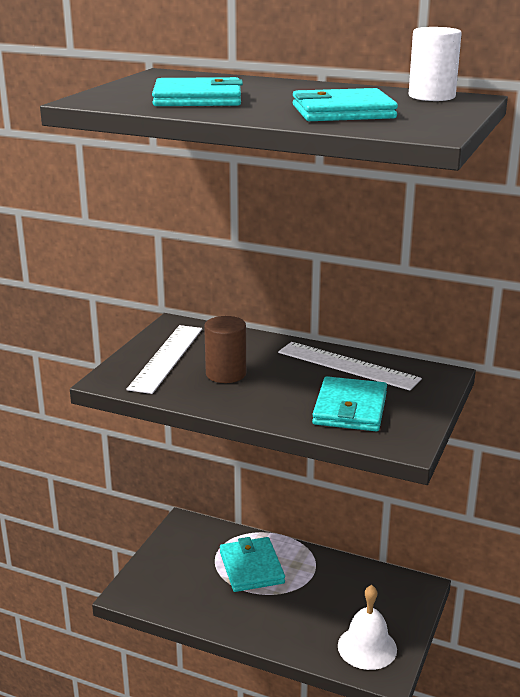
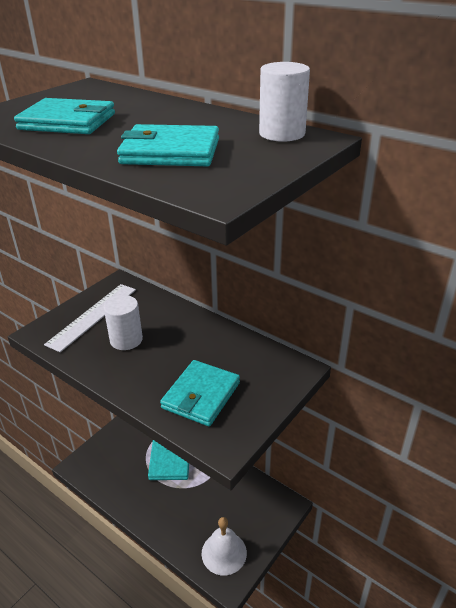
camera: 15 degrees right, 10 degrees up
brown cylinder [204,316,246,383] -> white cylinder [104,295,143,350]
white ruler [278,342,422,390] -> none

